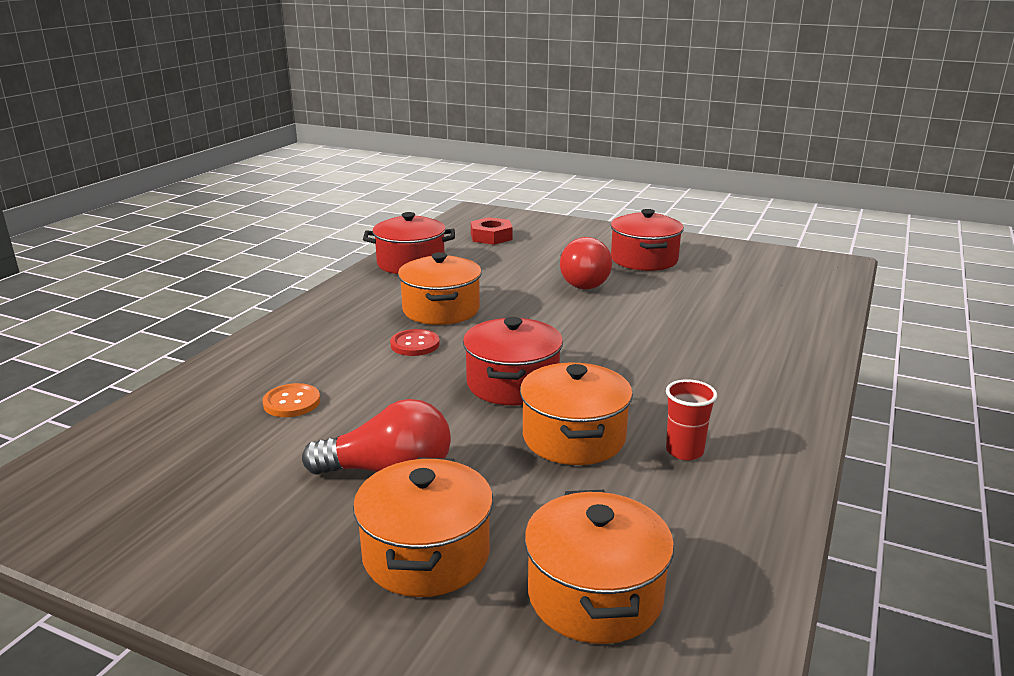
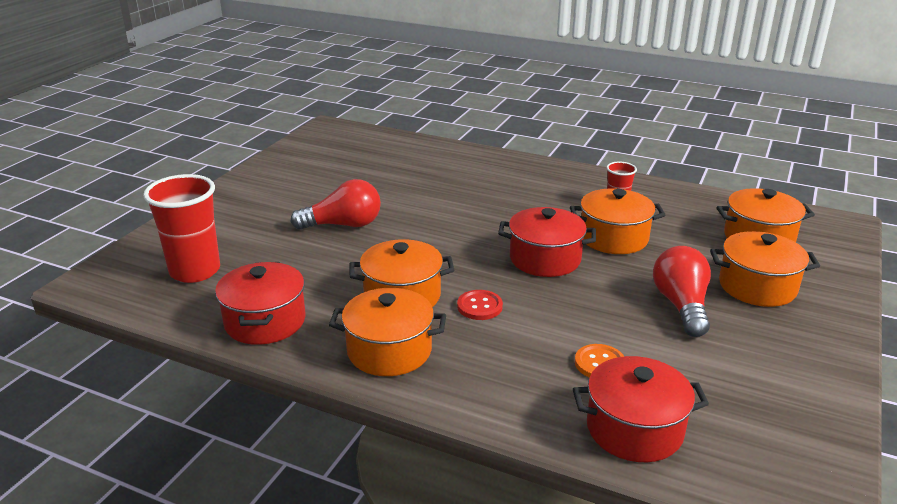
camera: 90 degrees left, 5 degrees up
red nut [471,217,513,245] -> red cup [143,174,220,283]
red pot [611,209,684,271] -> red pot moved to [573,356,709,462]
none -> orange pot [329,288,446,376]

